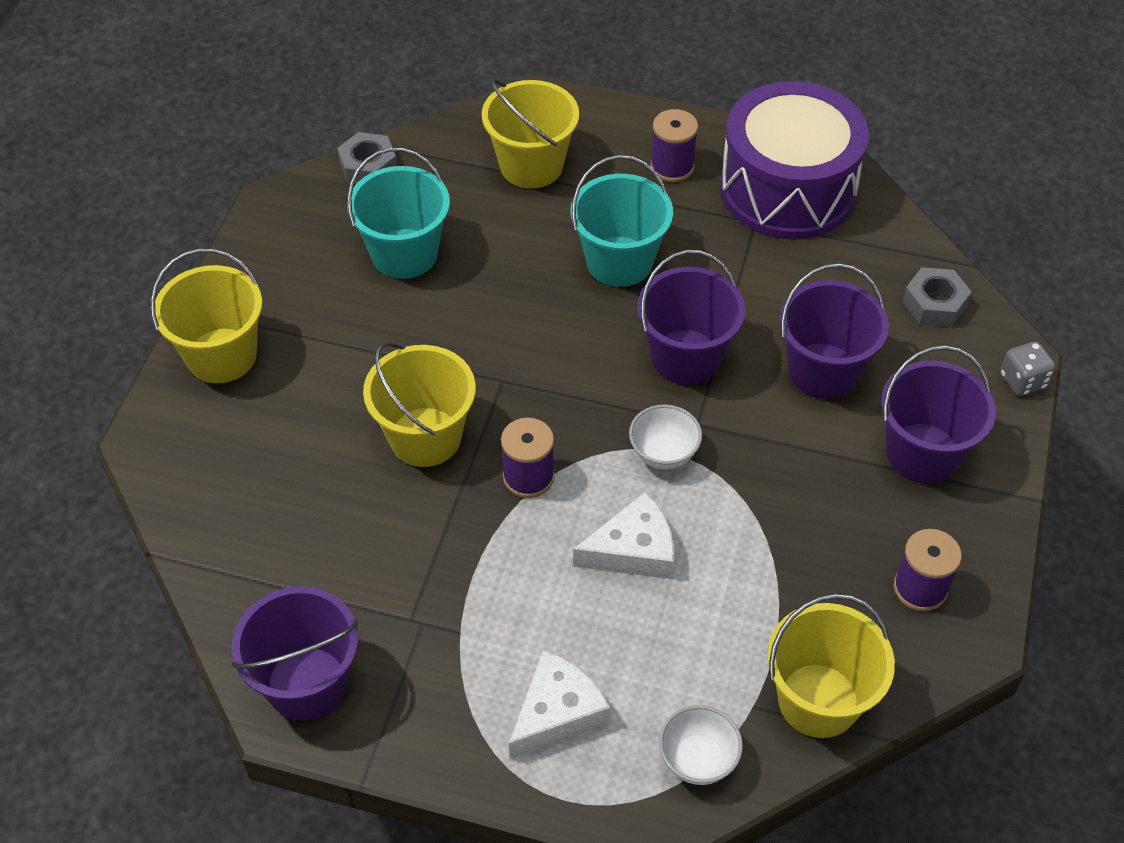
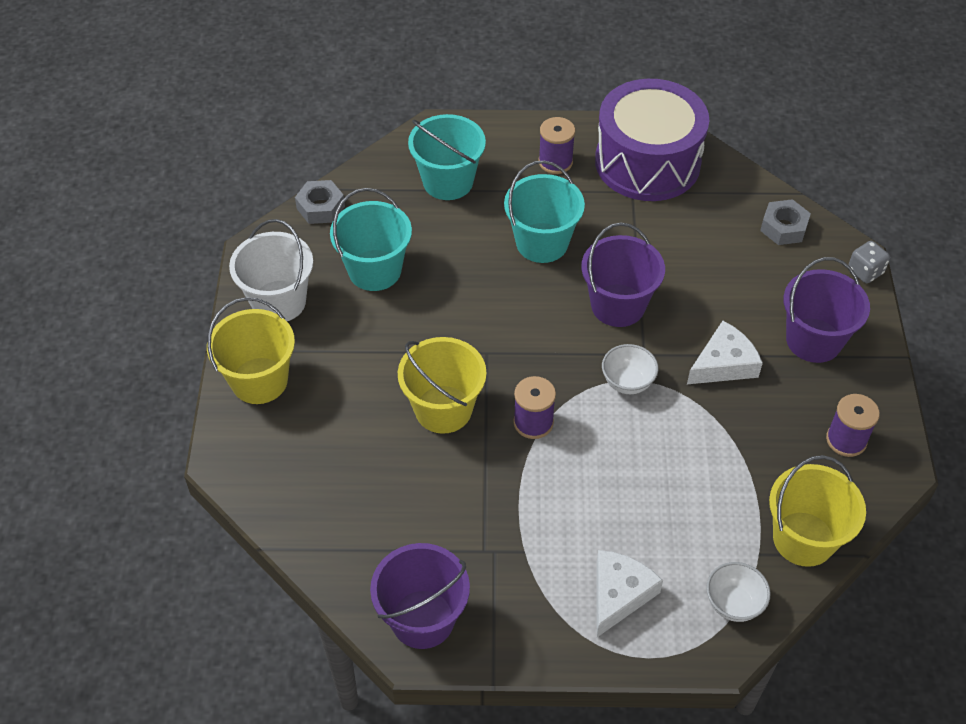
camera: 15 degrees left, 0 degrees up
yellow bucket [482,79,579,188] -> turquoise bucket [408,114,486,200]
white cheese [573,492,674,579] -> white cheese moved to [687,321,763,384]
purple bucket [779,263,889,399] -> none
none -> white bucket [229,219,313,321]

